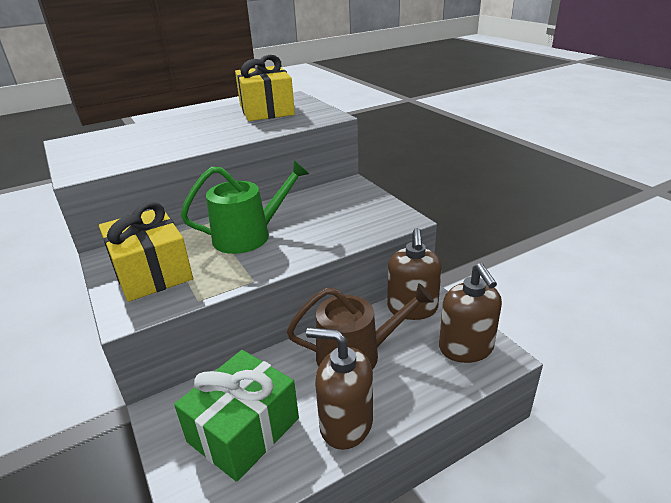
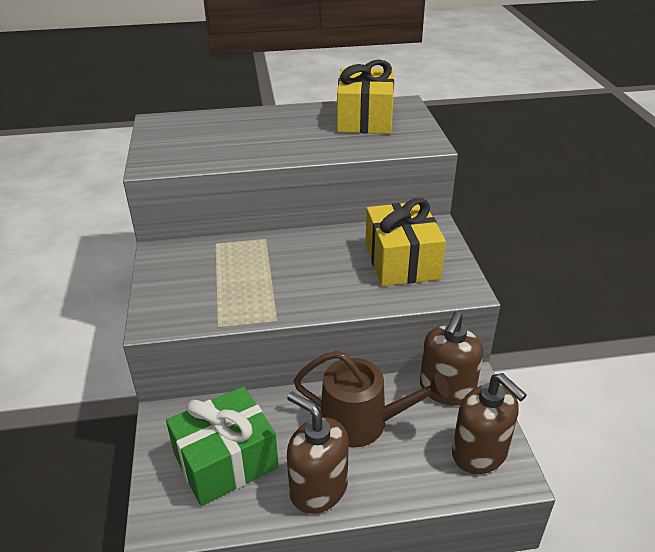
camera: 20 degrees right, 5 degrees up
yellow gift [99,202,193,302] -> yellow gift moved to [365,198,446,286]
green watering can [181,160,309,254] -> none
brown soap dispenser [439,263,502,363] -> brown soap dispenser turned 45 degrees counterclockwise [452,373,527,474]

